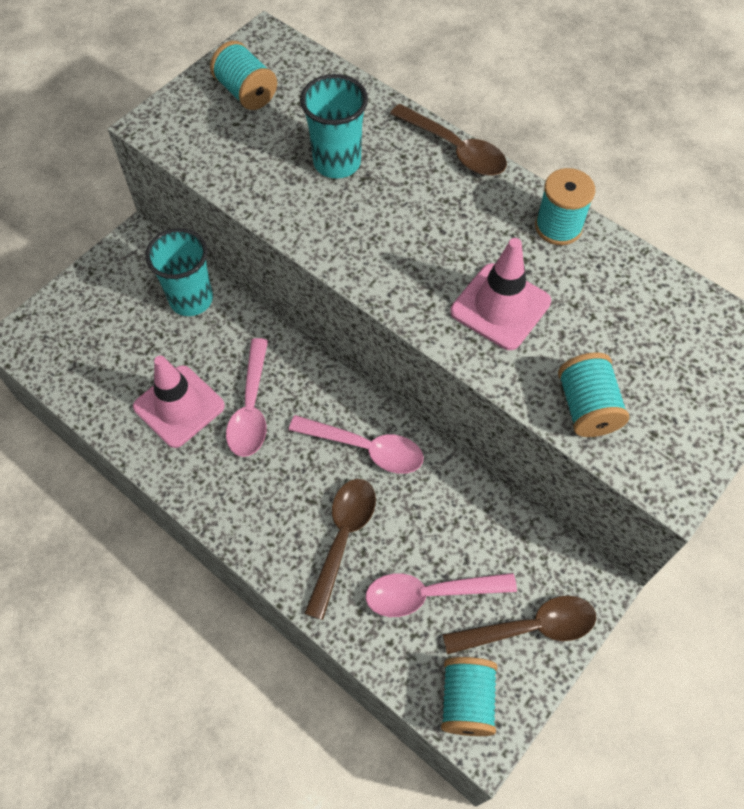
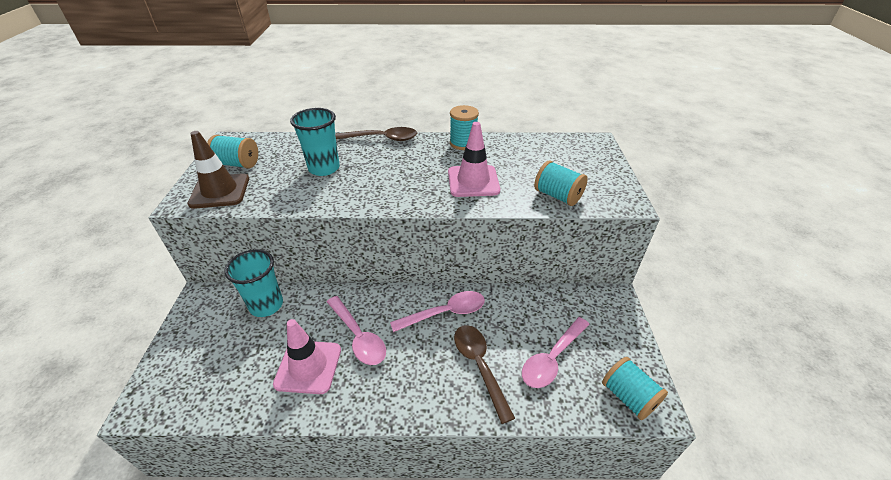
camera: 40 degrees left, 20 degrees down
brown spoon [443,596,596,654] -> none
none -> brown traffic cone [187,131,249,209]

